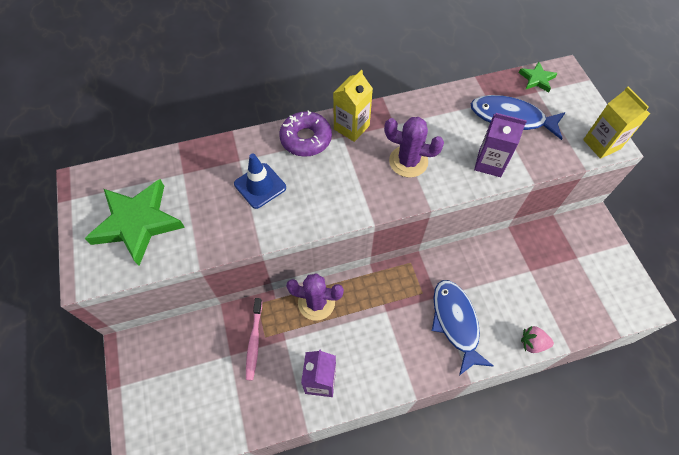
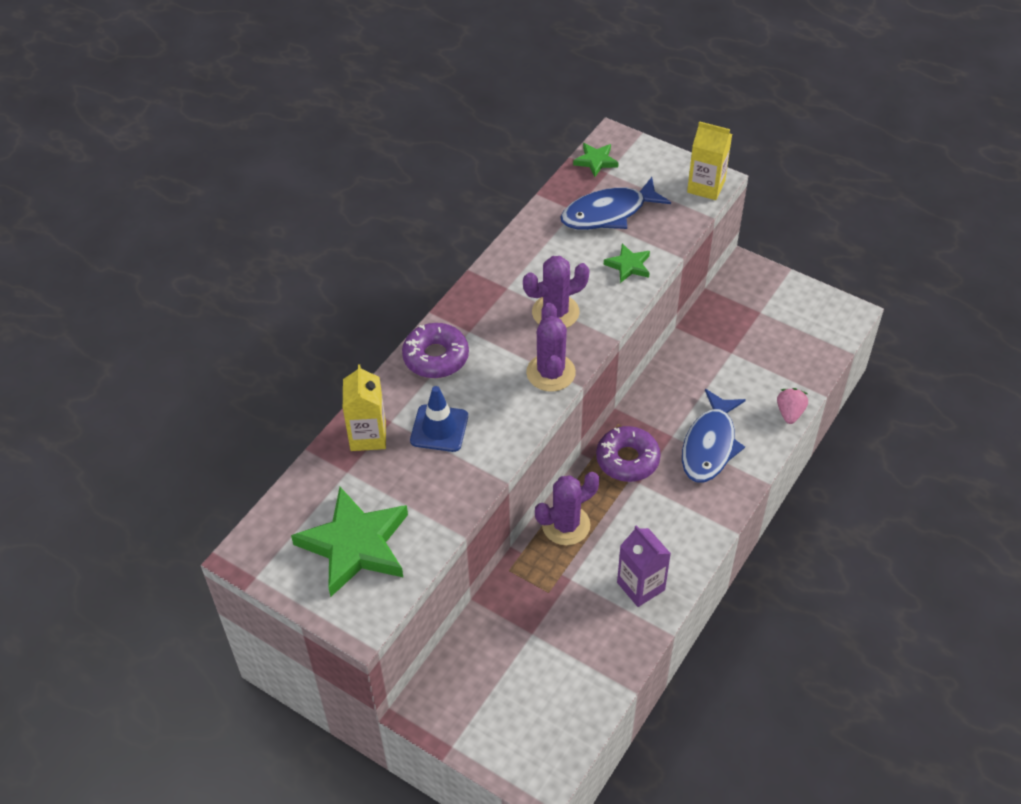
camera: 40 degrees left, 10 degrees down
pink toothbrush [246,298,262,380] -> none
yellow carton [333,70,373,142] -> yellow carton moved to [343,365,386,451]
blue fish [432,280,494,376] -> blue fish turned 105 degrees counterclockwise [682,389,746,483]
purple carton [474,113,527,177] -> green star [604,244,650,283]
pink strawberry [521,326,554,353] -> pink strawberry turned 135 degrees clockwise [777,388,808,424]
none -> purple cactus [526,303,576,392]
none -> purple donut [596,426,661,482]

